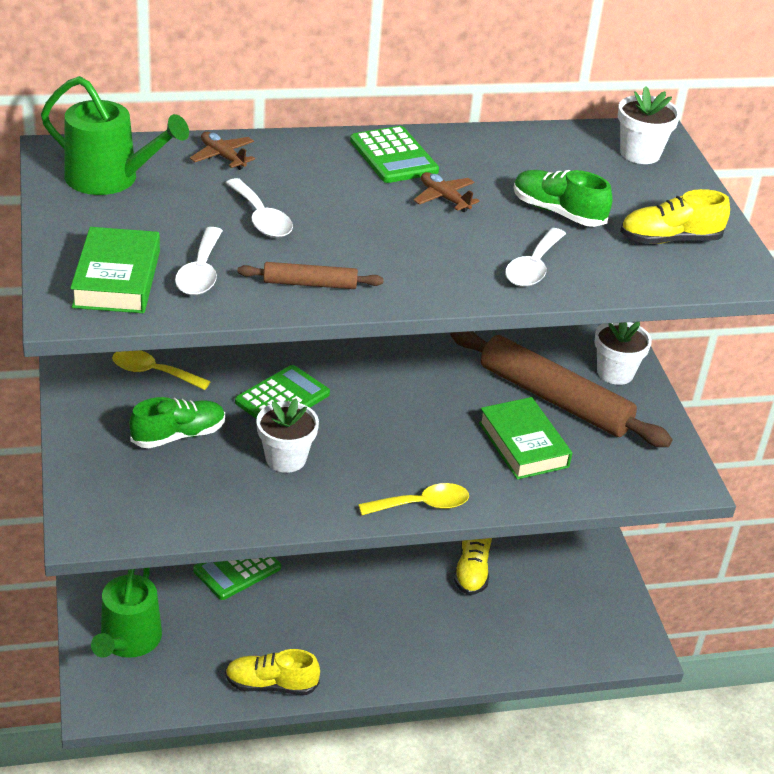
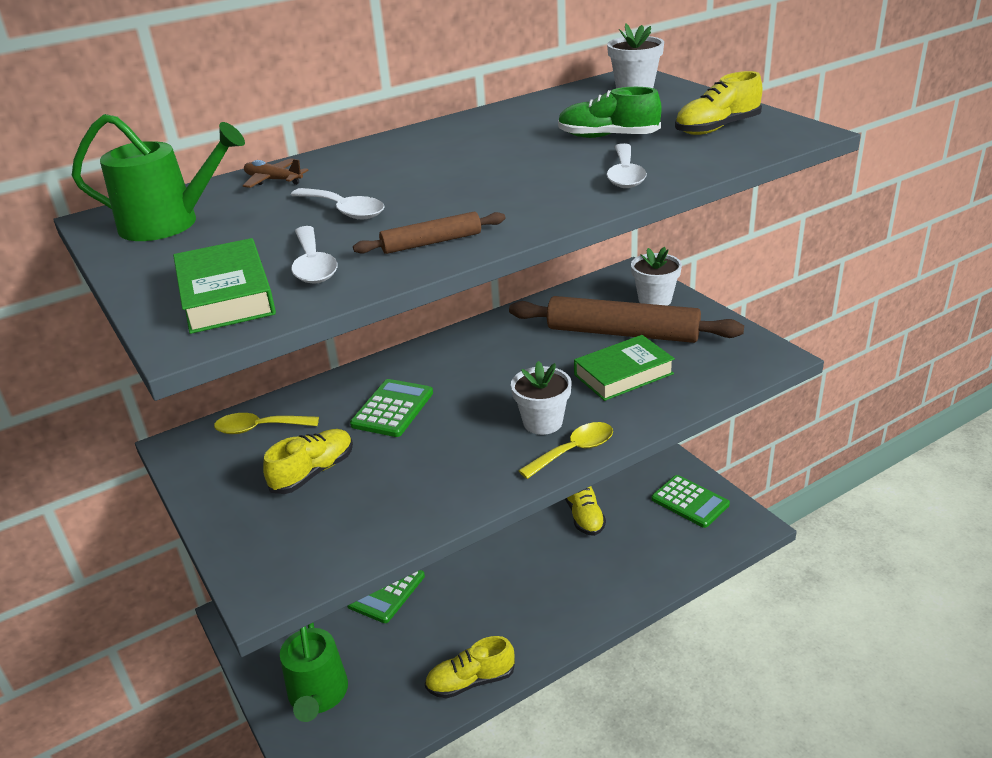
camera: 15 degrees left, 5 degrees down
green shoe [129,397,225,448] -> yellow shoe [263,429,353,494]
white flower pot [256,398,319,473] -> white flower pot moved to [511,361,571,435]
green calculator [350,126,439,183] -> green calculator moved to [651,475,730,528]
brown plane [413,172,480,212] -> none
green book [479,397,572,480] -> green book turned 75 degrees counterclockwise [574,335,675,401]

